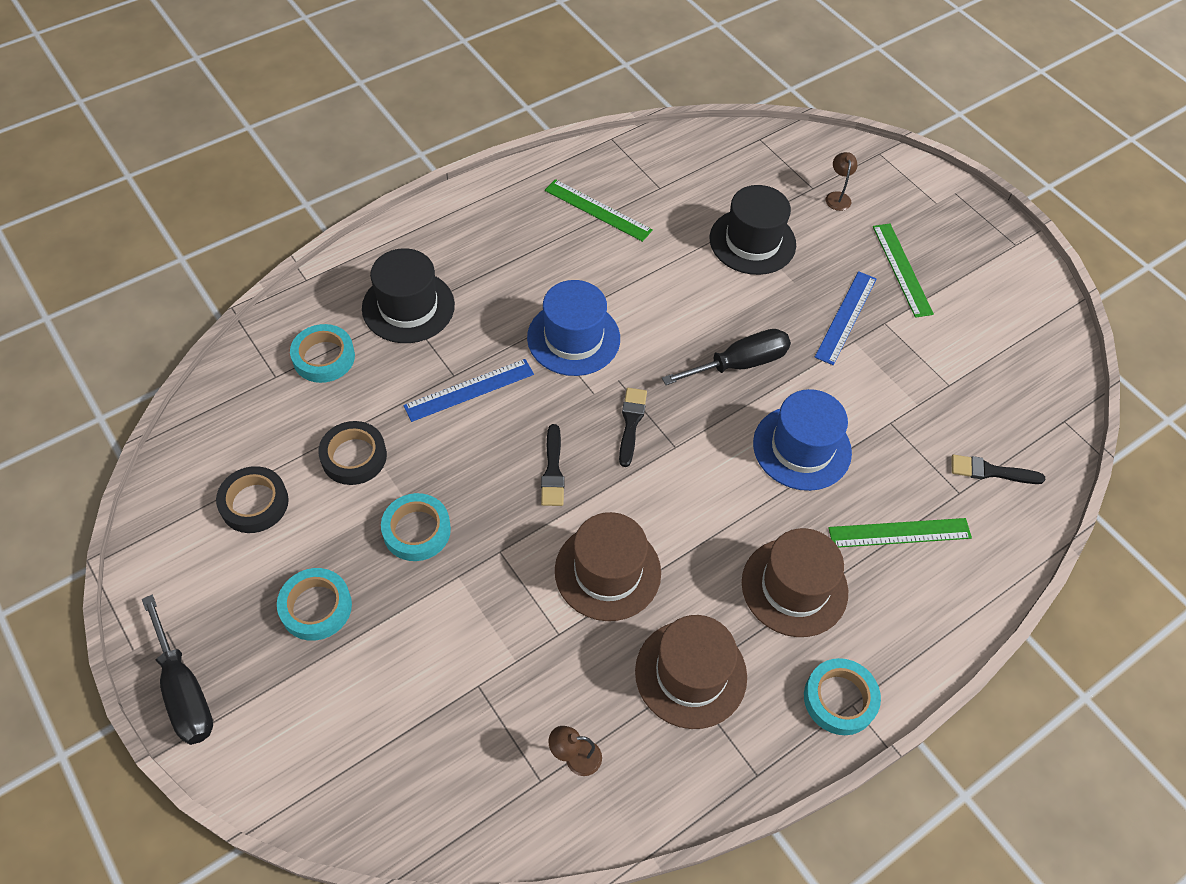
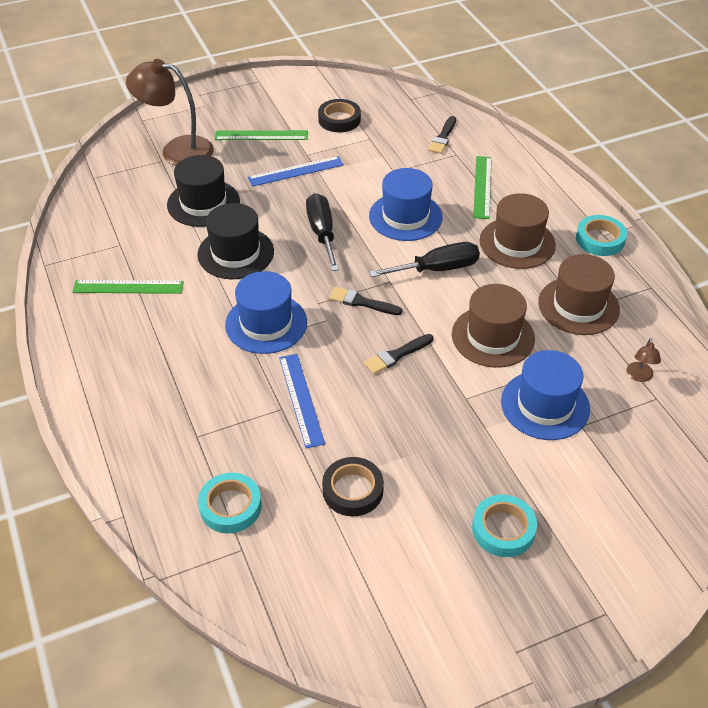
camera: 75 degrees left, 10 degrees down
black screwdriver [142,595,213,745] -> black screwdriver moved to [369,242,480,277]
black tape [216,466,289,533] -> black tape moved to [318,99,361,132]
black hat [362,248,455,343] -> black hat moved to [197,203,274,279]
turquoise tape [381,493,451,561] -> none
black brush [541,424,565,506] -> black brush turned 135 degrees clockwise [364,334,434,374]
green ruler [545,179,653,242] -> green ruler turned 45 degrees clockwise [72,280,184,294]
blue ruler [815,271,877,365] -> blue ruler turned 60 degrees counterclockwise [248,156,344,187]
brown lamp [825,152,858,211] -> brown lamp [126,59,214,166], size x2.40
none -> blue hat [501,350,590,440]

